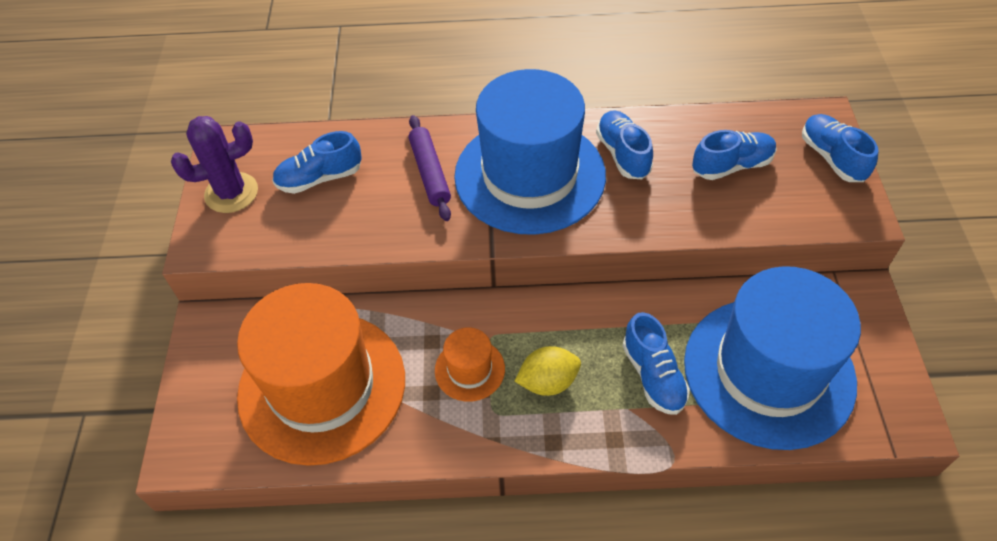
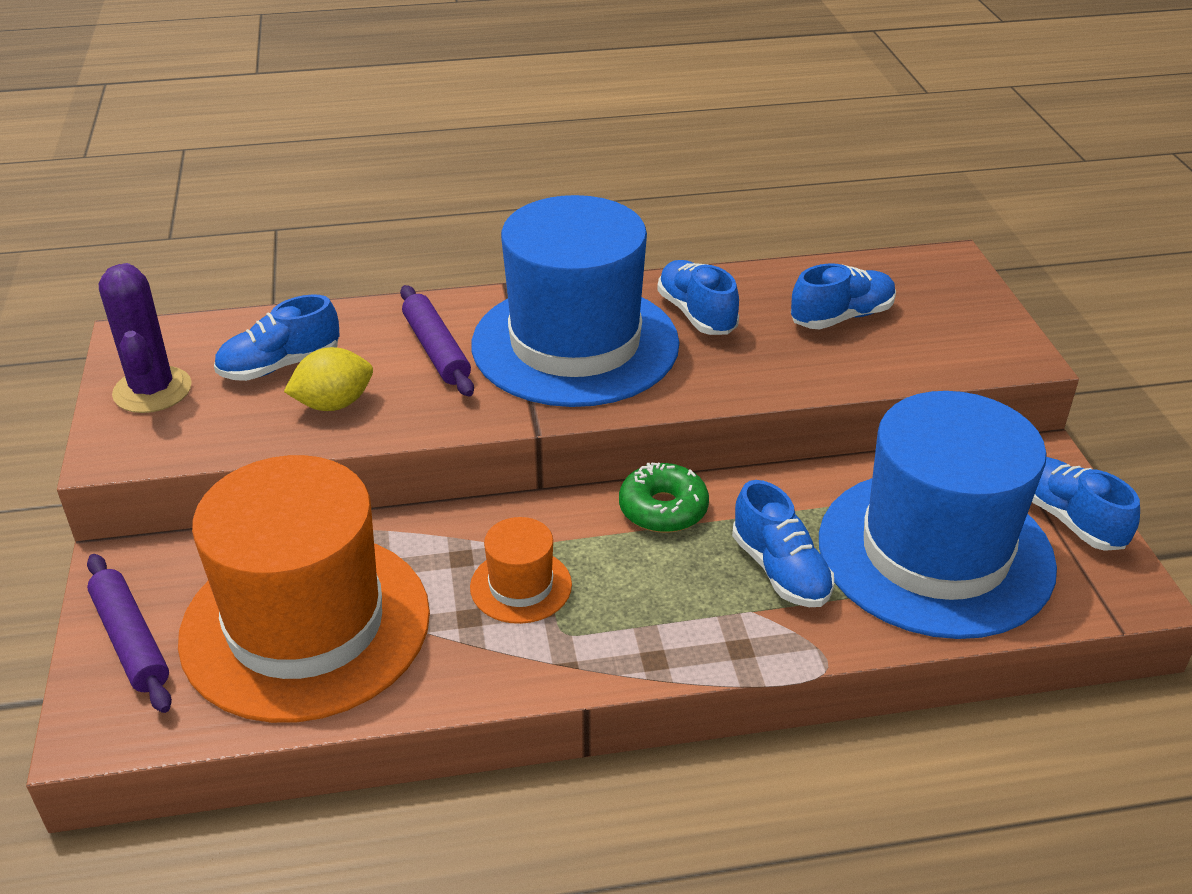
camera: 10 degrees left, 15 degrees down
purple cactus [171,116,258,213] -> purple cactus turned 75 degrees counterclockwise [99,263,192,413]
yellow lemon [514,346,581,396] -> yellow lemon moved to [284,347,373,411]
blue shoe [802,114,879,182] -> blue shoe moved to [1032,457,1140,551]
none -> purple rolling pin [87,554,172,713]
none -> green donut [619,463,709,533]

